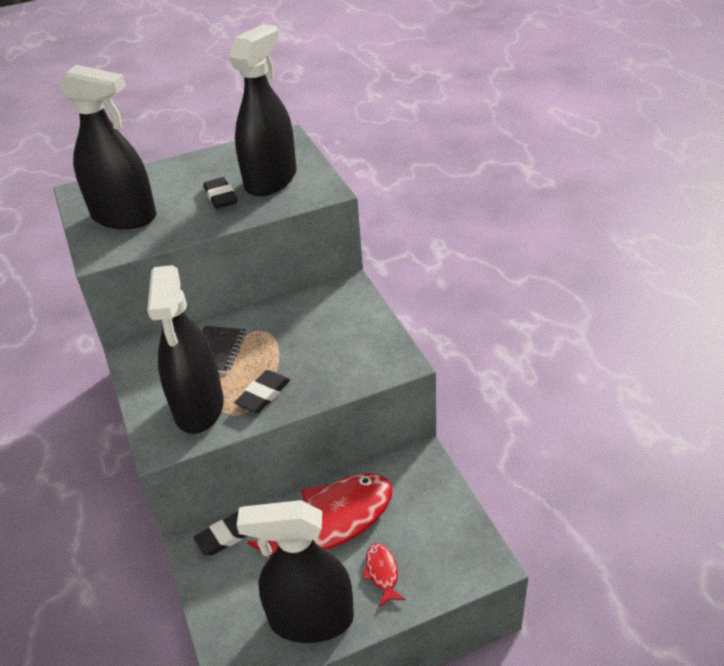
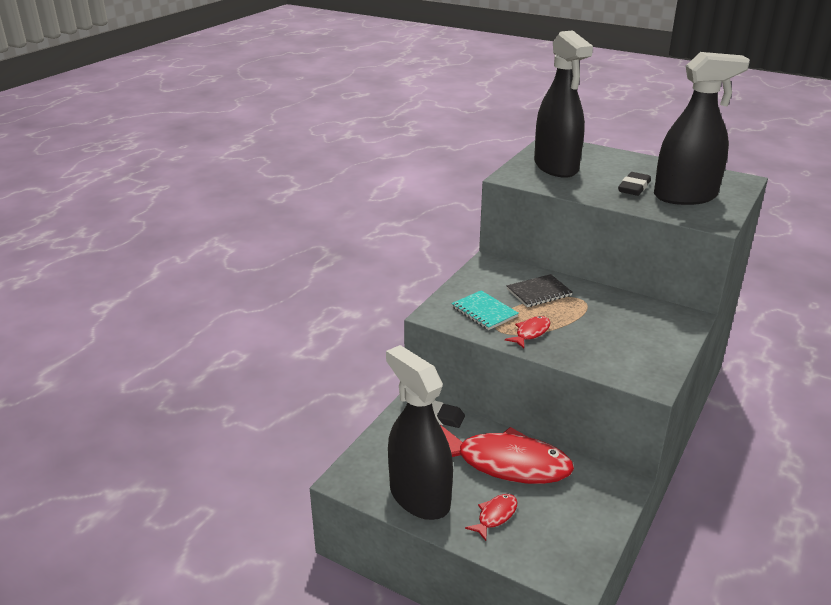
camera: 50 degrees right, 10 degrees down
black spray bottle [147,265,224,434] -> turquoise notebook [451,290,519,330]
black eraser [234,370,290,413] -> red fish [505,316,550,348]

